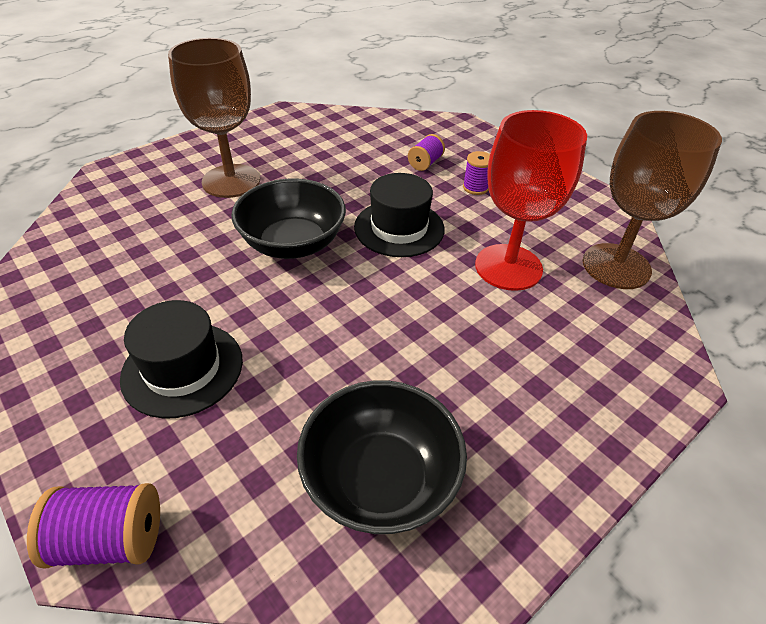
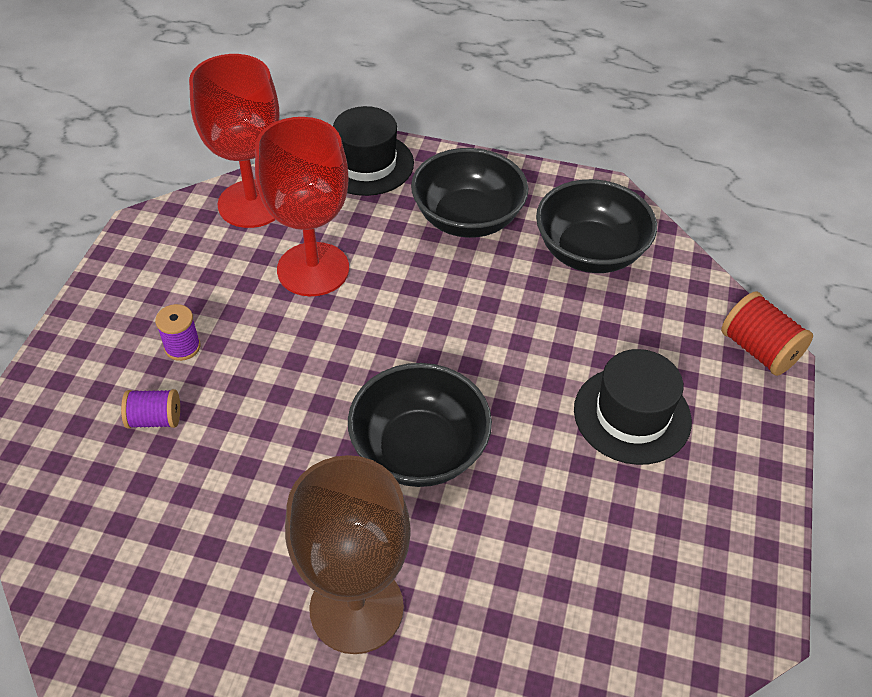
camera: 125 degrees left, 5 degrees up
purple spool [27,483,160,568] -> red spool [721,291,813,376]
black hat [354,173,445,257] -> black hat moved to [333,106,414,196]
brown goblet [583,111,722,289] -> red goblet [189,54,279,228]
none -> black bowl [411,148,529,238]

